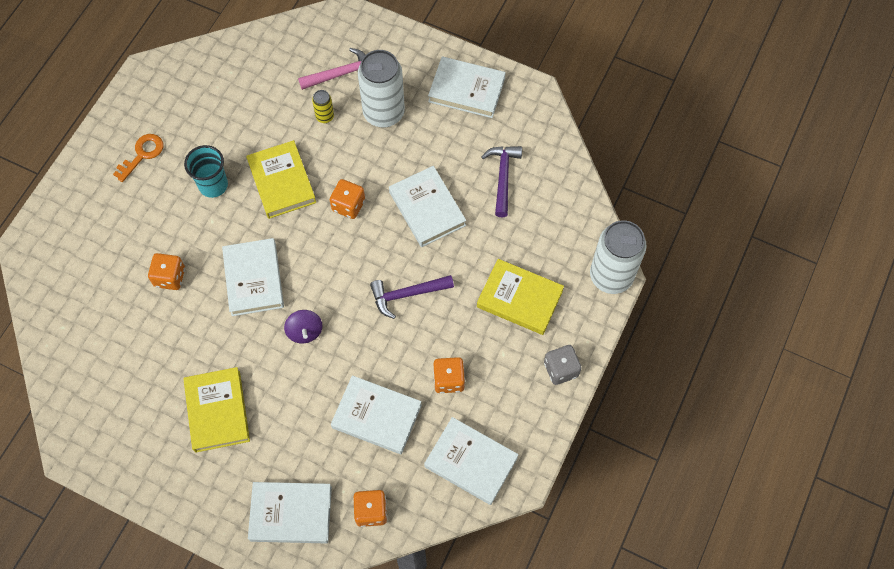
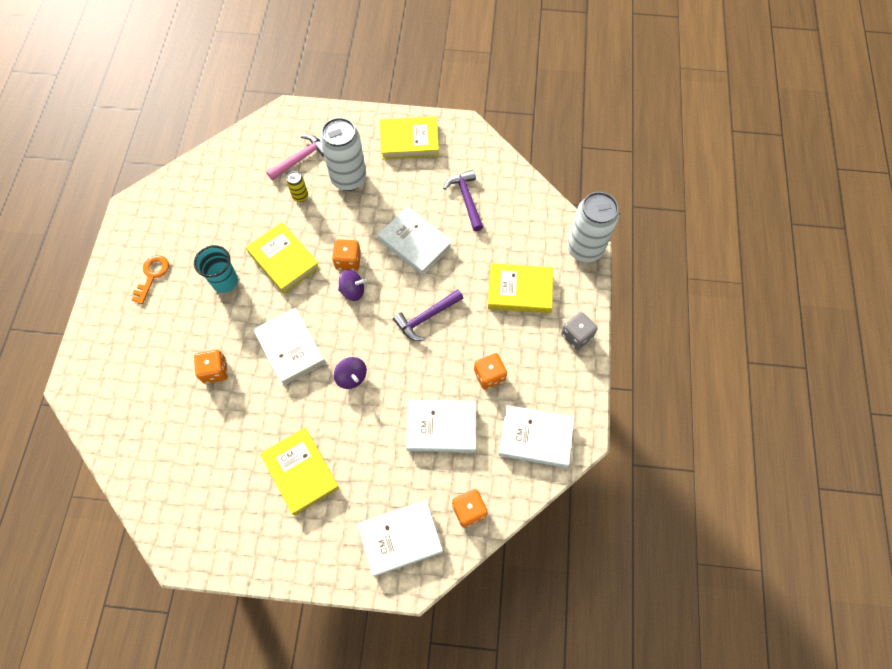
camera: 20 degrees left, 0 degrees up
white book [428,57,506,118] -> yellow book [380,116,439,159]
none -> purple spinning top [338,269,366,301]

